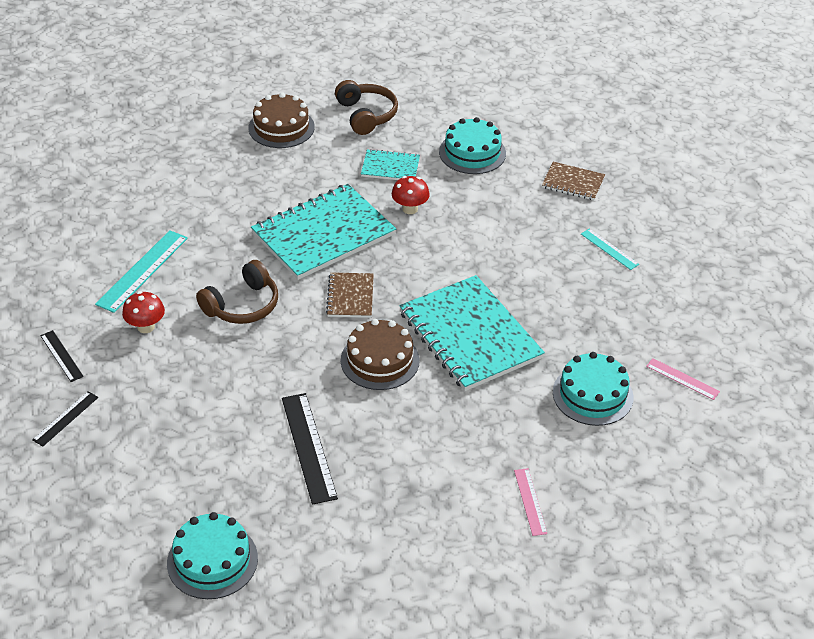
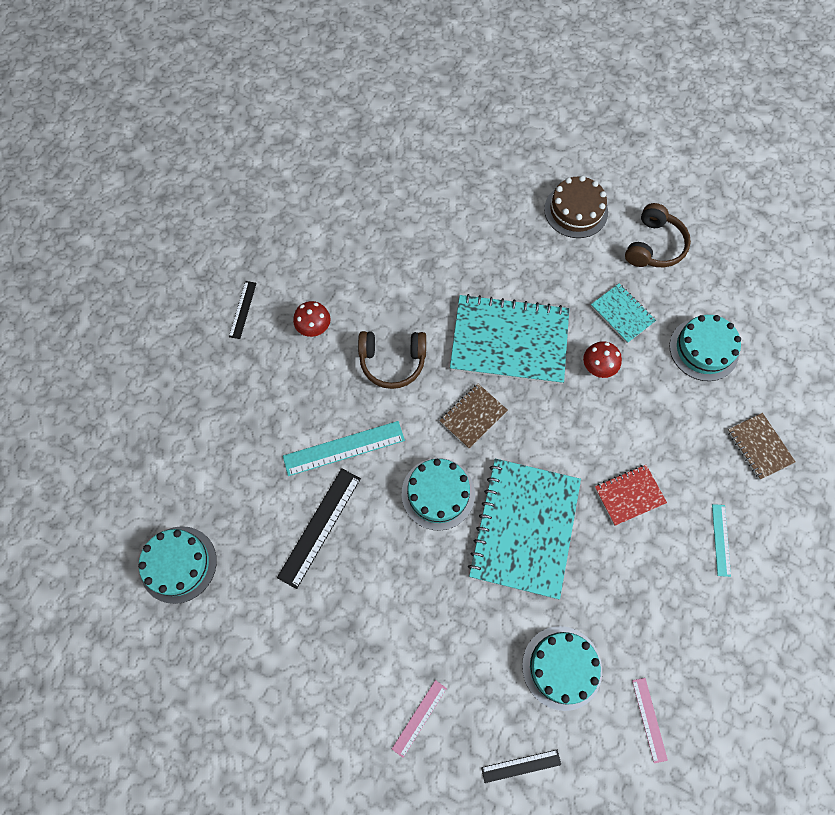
camera: 45 degrees right, 25 degrees up
black ruler [33,391,98,447] -> black ruler moved to [481,750,561,783]
turquoise ruler [95,230,188,313] -> turquoise ruler moved to [283,421,405,476]
brown cake [341,319,420,390] -> turquoise cake [402,458,475,530]
none -> red notebook [595,465,667,526]

